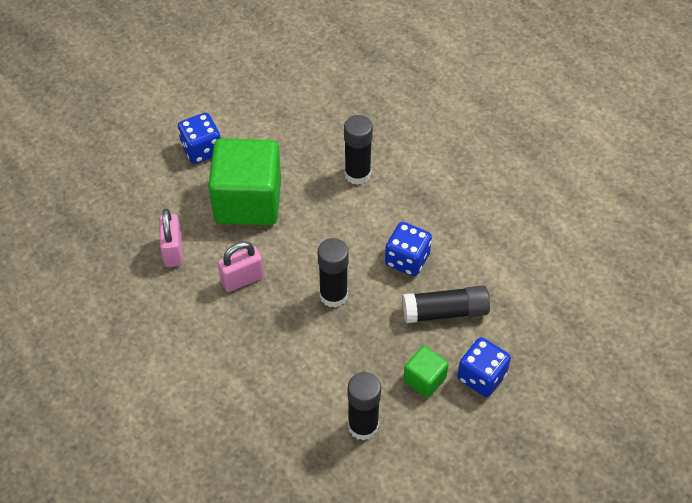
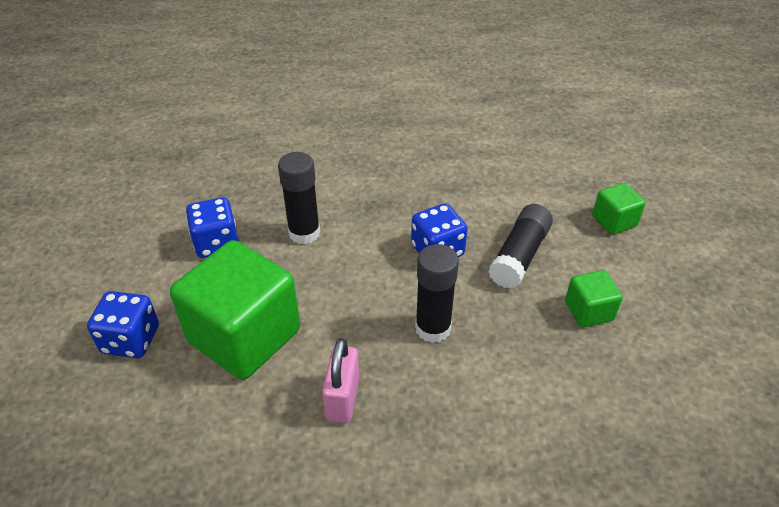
camera: 55 degrees left, 10 degrees down
pink padlock [159,209,183,267] -> none
black glue stick [348,372,381,441] -> none
blue dice [457,337,511,397] -> blue dice moved to [186,197,239,258]
none -> green cube [592,183,646,235]

